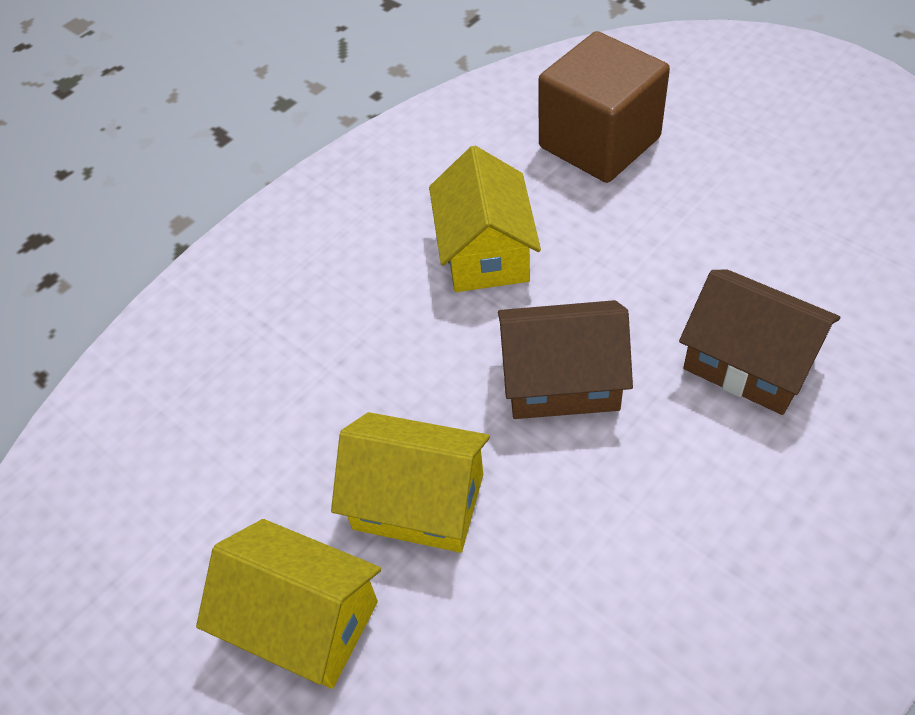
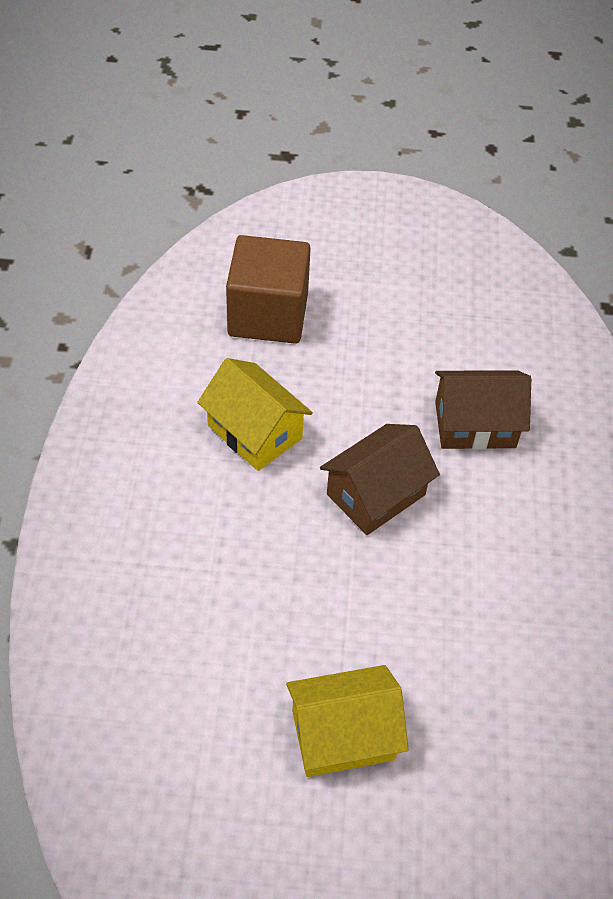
camera: 45 degrees left, 0 degrees up
yellow house [331,412,490,553] -> none

